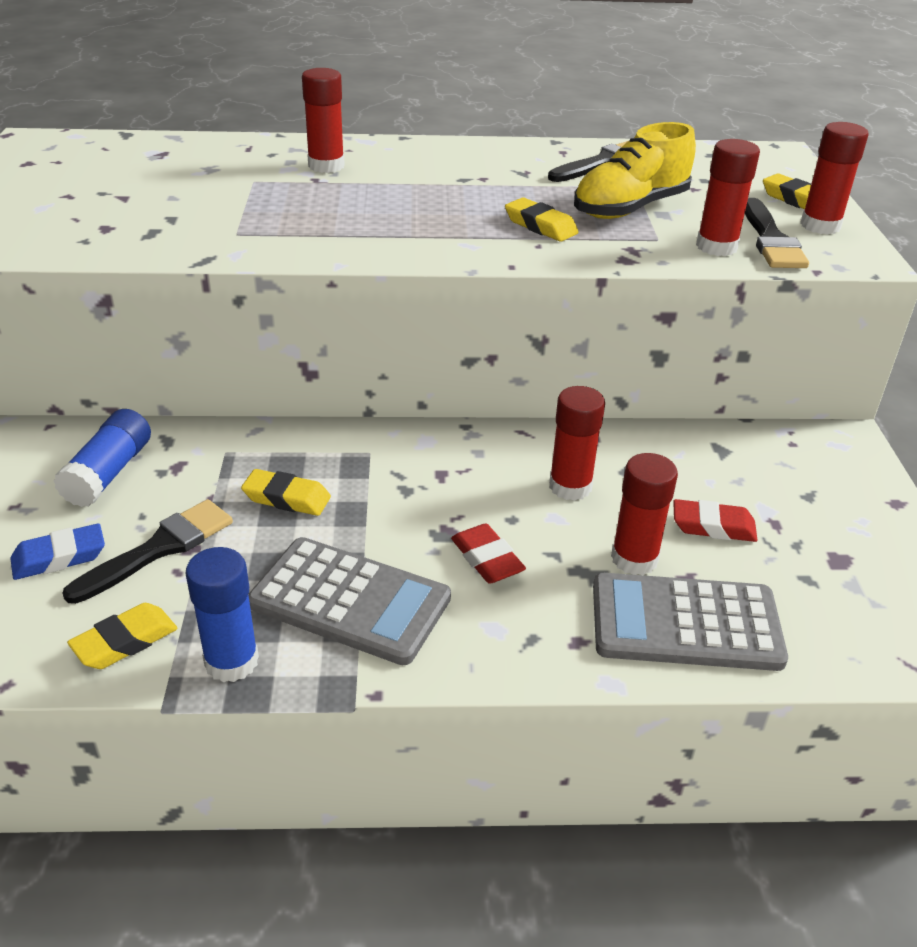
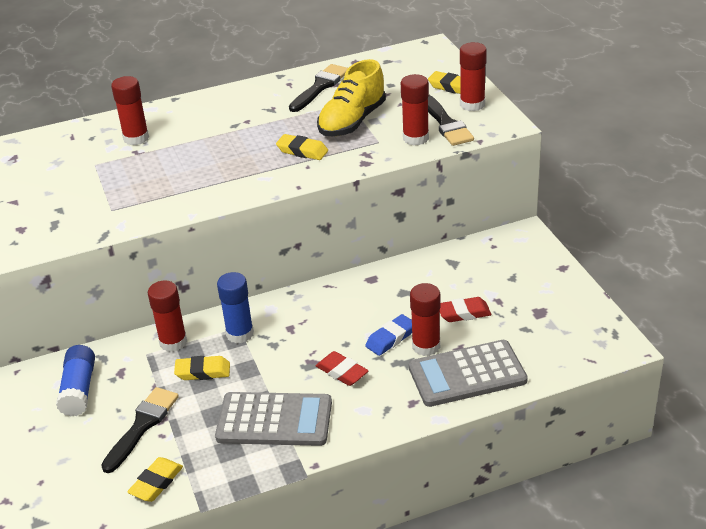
camera: 15 degrees left, 0 degrees up
blue eraser [10,523,105,580] -> blue eraser moved to [365,314,412,356]
blue glue stick [185,547,259,682] -> blue glue stick moved to [217,272,254,343]
red glue stick [549,386,605,501] -> red glue stick moved to [148,280,187,352]

